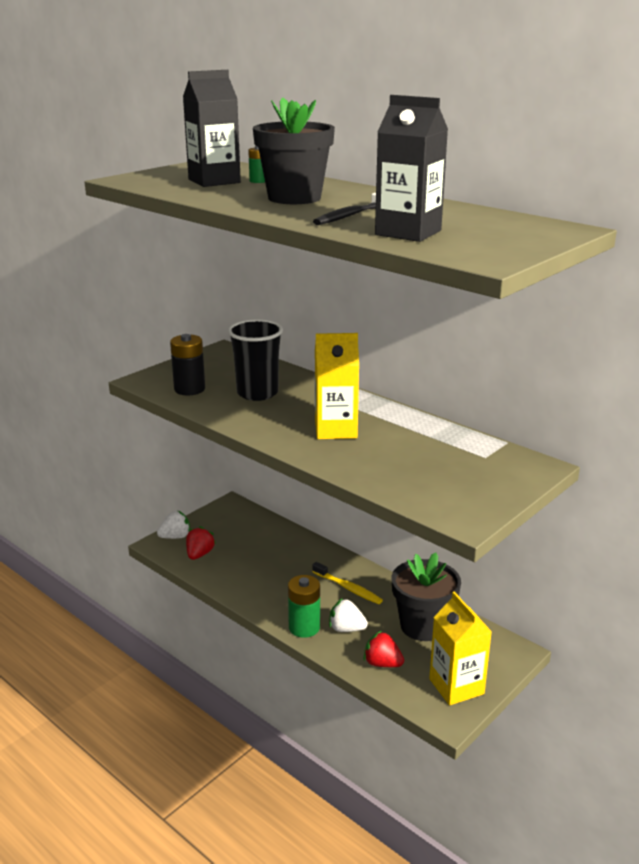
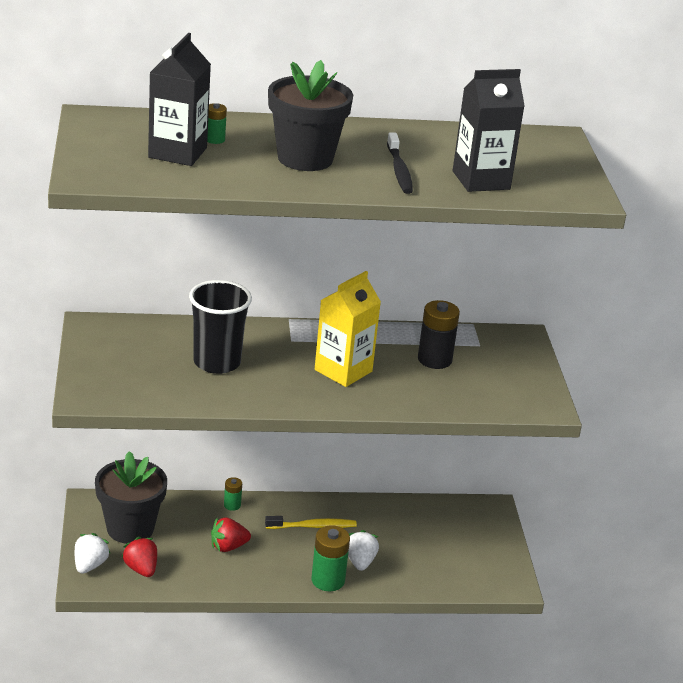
camera: 50 degrees left, 5 degrees up
black battery [170,334,205,395] -> black battery moved to [418,300,460,369]
white strawberry [329,598,368,632] -> white strawberry turned 120 degrees clockwise [348,530,379,571]
red strawberry [363,631,404,667] -> red strawberry moved to [211,517,251,552]
black flower pot [392,553,461,641] -> black flower pot moved to [95,451,167,544]
yellow carton [429,591,492,705] -> none
none -> green battery [224,477,242,511]

